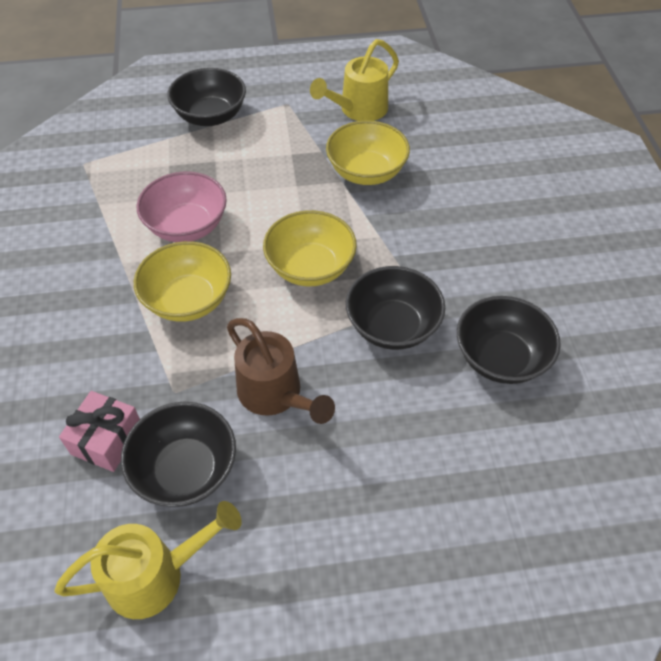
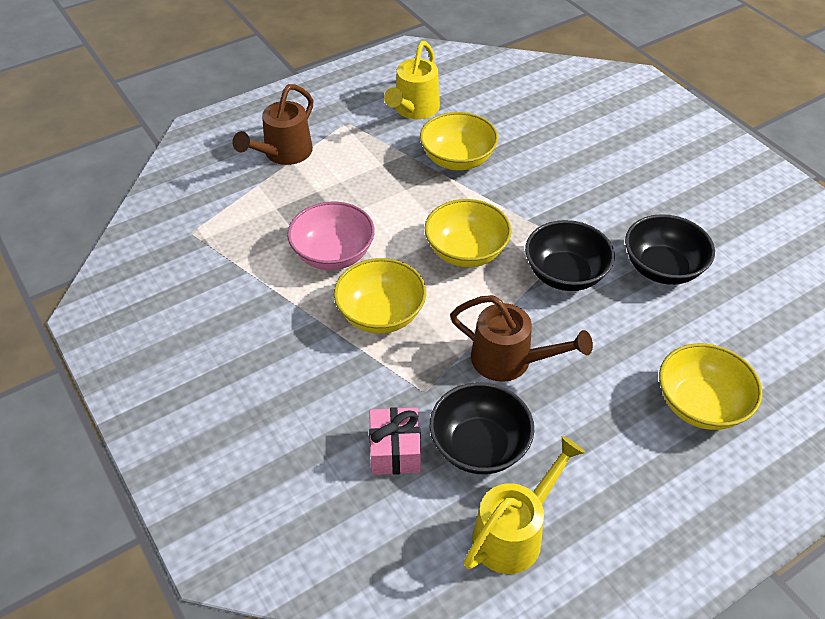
camera: 25 degrees left, 5 degrees down
black bowl [167,68,246,126] -> brown watering can [233,84,314,165]
none -> yellow bowl [659,343,763,430]

